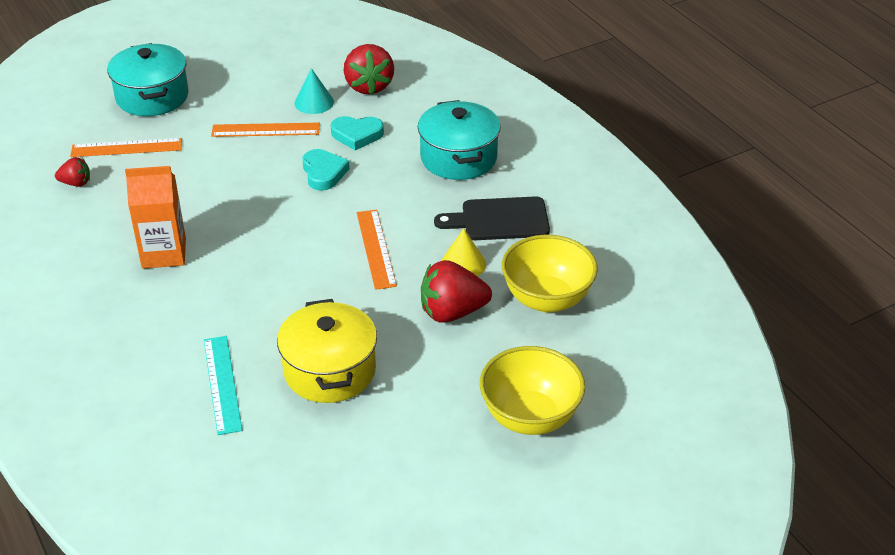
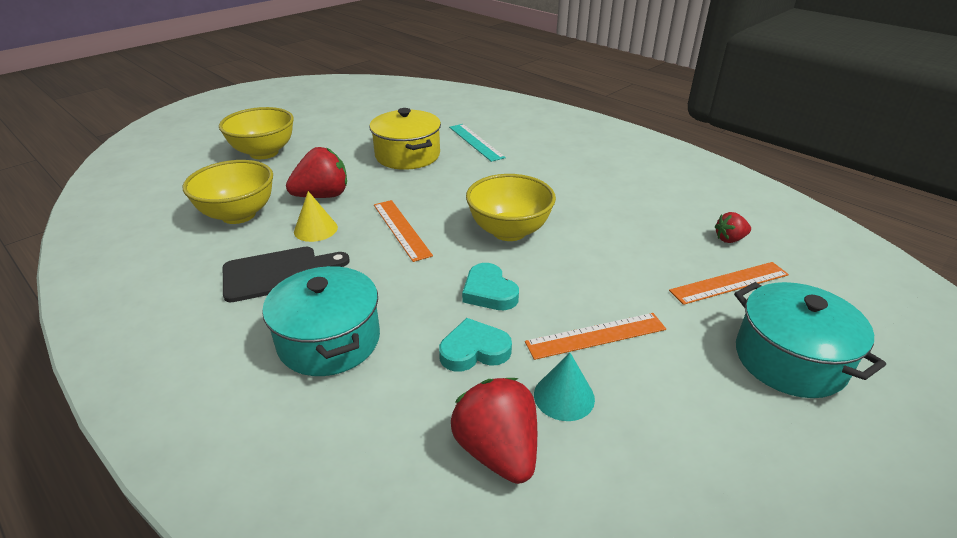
camera: 165 degrees right, 5 degrees down
orange carton [125,166,186,269] -> none
none -> yellow bowl [466,174,556,241]

